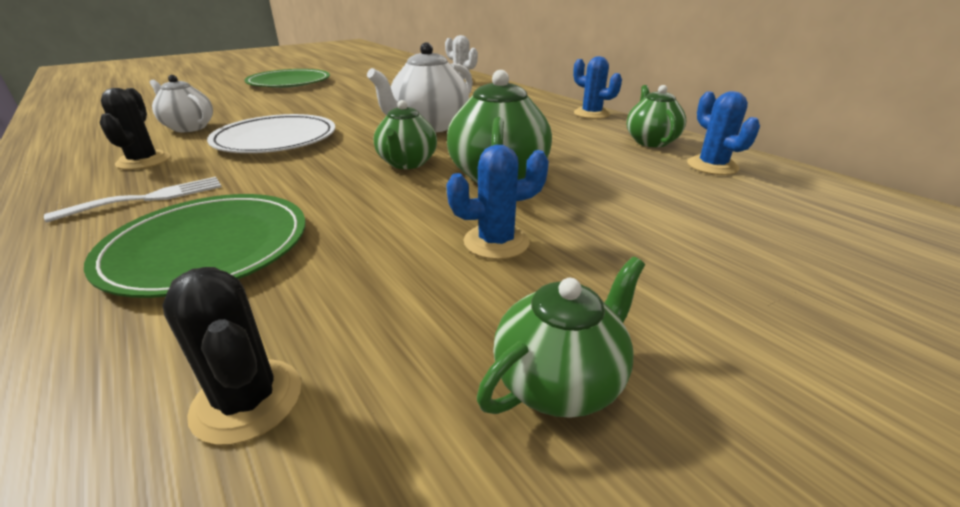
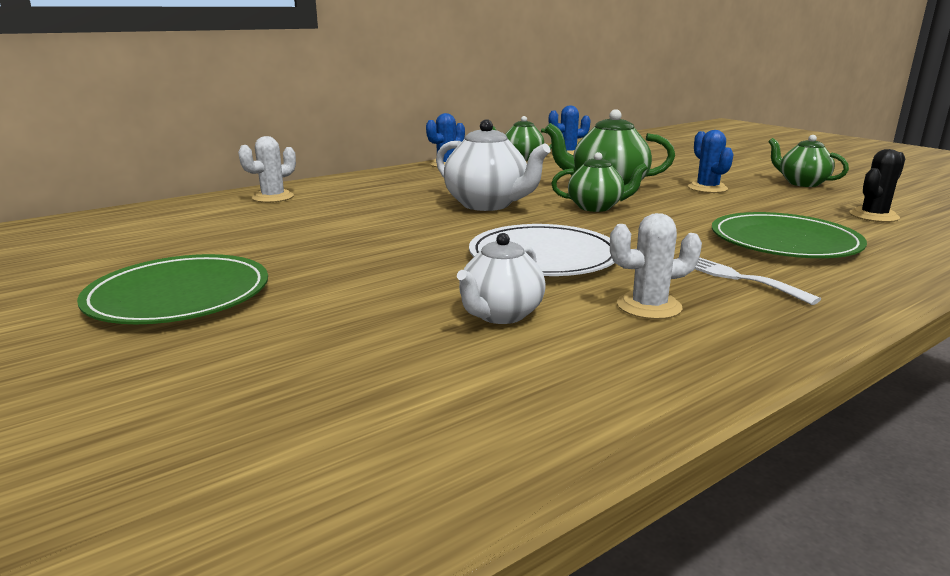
camera: 90 degrees left, 10 degrees down
black cactus [100,88,170,170] -> white cactus [610,213,702,319]

